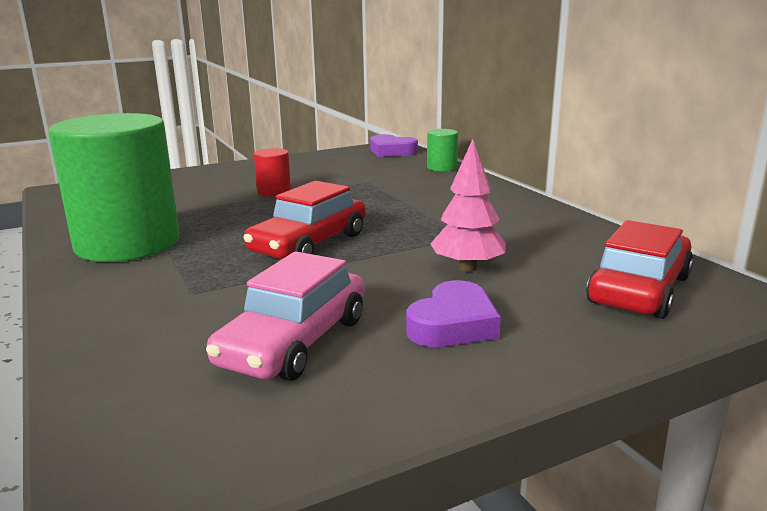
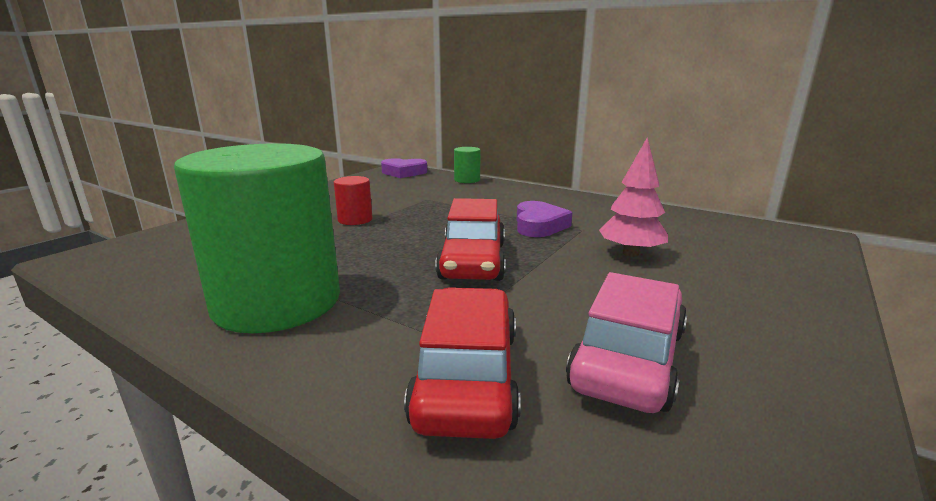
camera: 30 degrees left, 0 degrees up
pink car [206,251,364,381] -> pink car turned 150 degrees counterclockwise [566,272,687,413]
purple heart [406,280,501,347] -> purple heart moved to [517,201,572,237]
red car [586,220,694,319] -> red car moved to [404,287,521,439]

